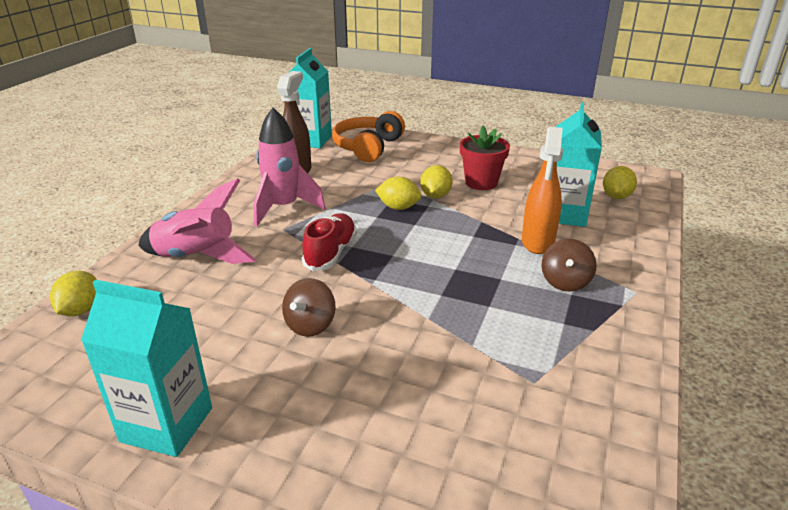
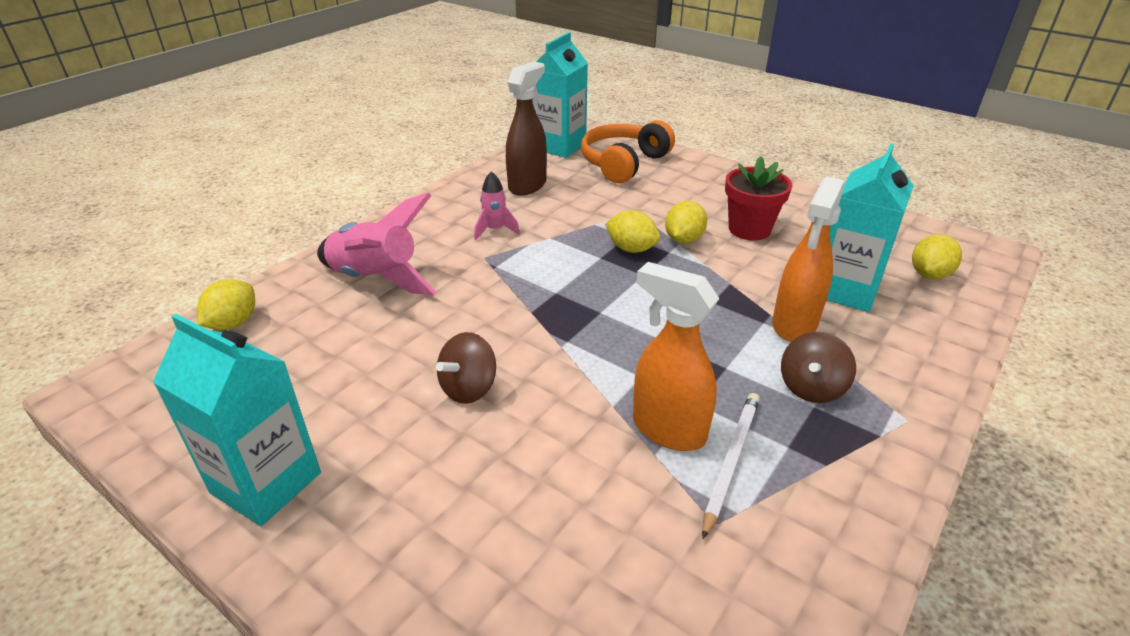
camera: 15 degrees right, 5 degrees up
pink rocket [253,108,325,226] -> pink rocket [474,171,520,240], size x0.52
red shoe [302,214,357,271] -> none
none -> orange spray bottle [633,262,720,451]
none -> white pencil [702,393,760,539]

